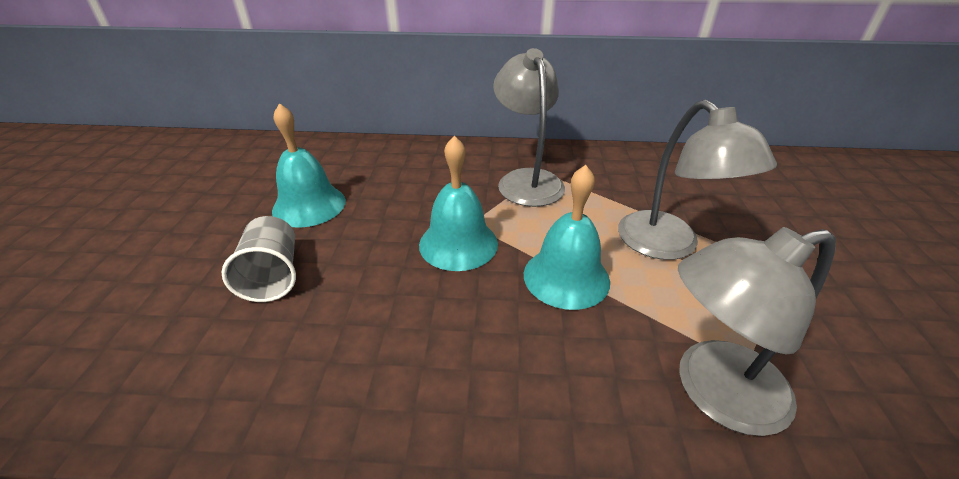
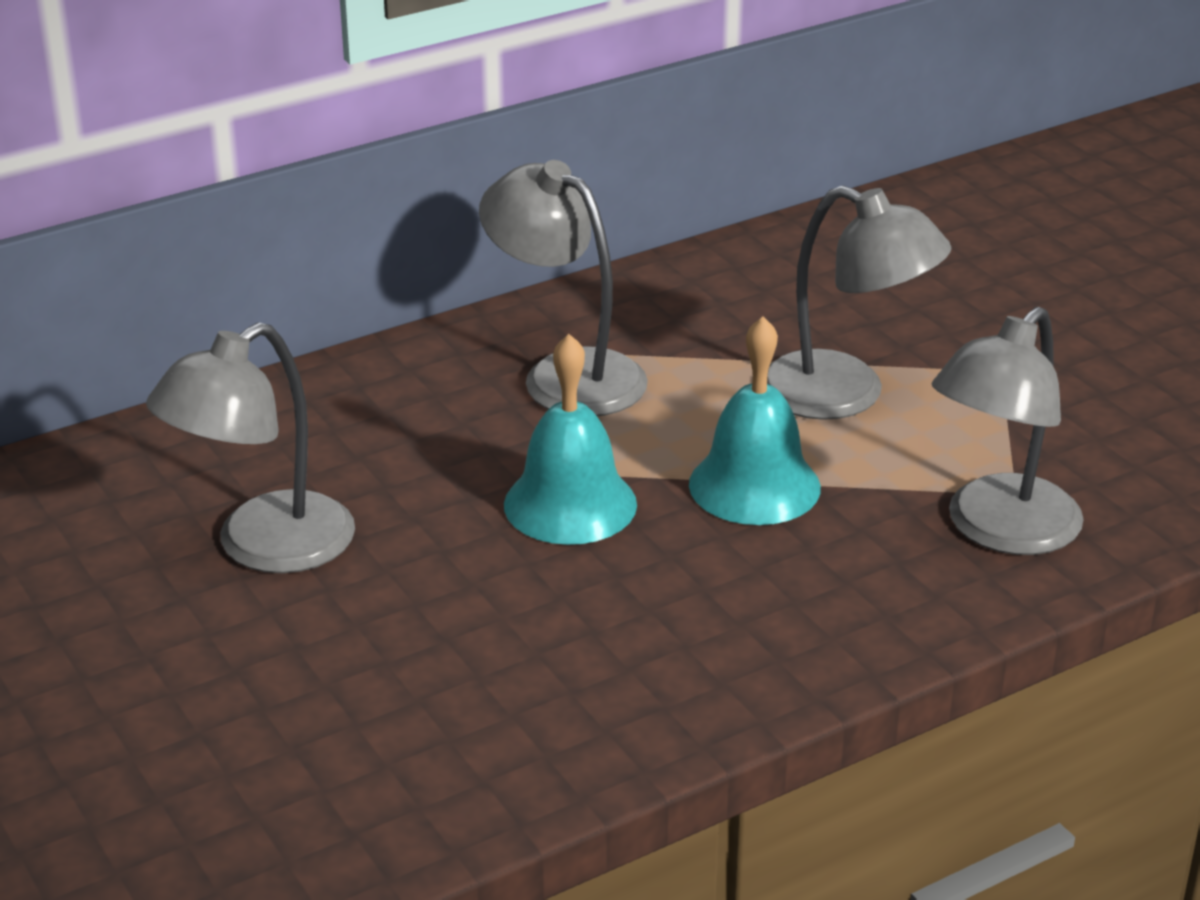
camera: 35 degrees left, 5 degrees down
grey cup [222,216,296,302] -> none
turquoise bell [272,103,346,228] -> grey lamp [146,323,355,573]

